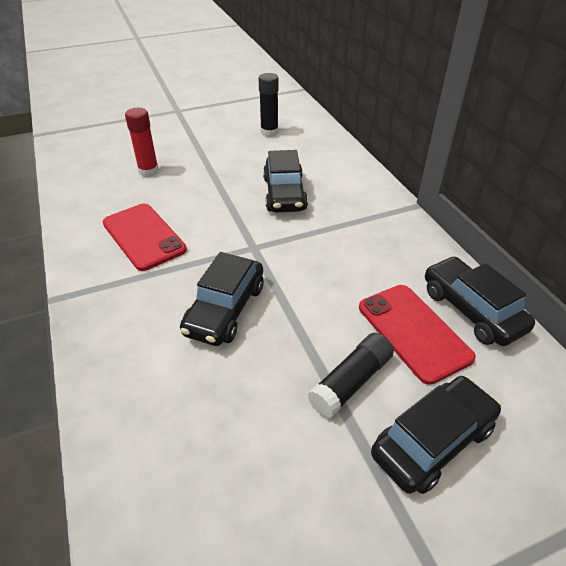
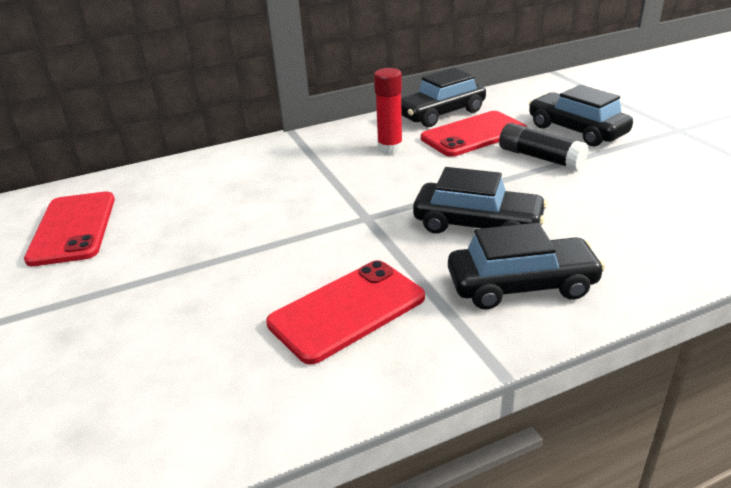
camera: 90 degrees left, 10 degrees down
red glue stick [125,108,159,177] -> red glue stick moved to [374,68,403,155]
black glue stick [258,73,279,137] -> red phone [24,191,115,266]
black car [263,150,308,212] -> black car moved to [448,223,605,309]

